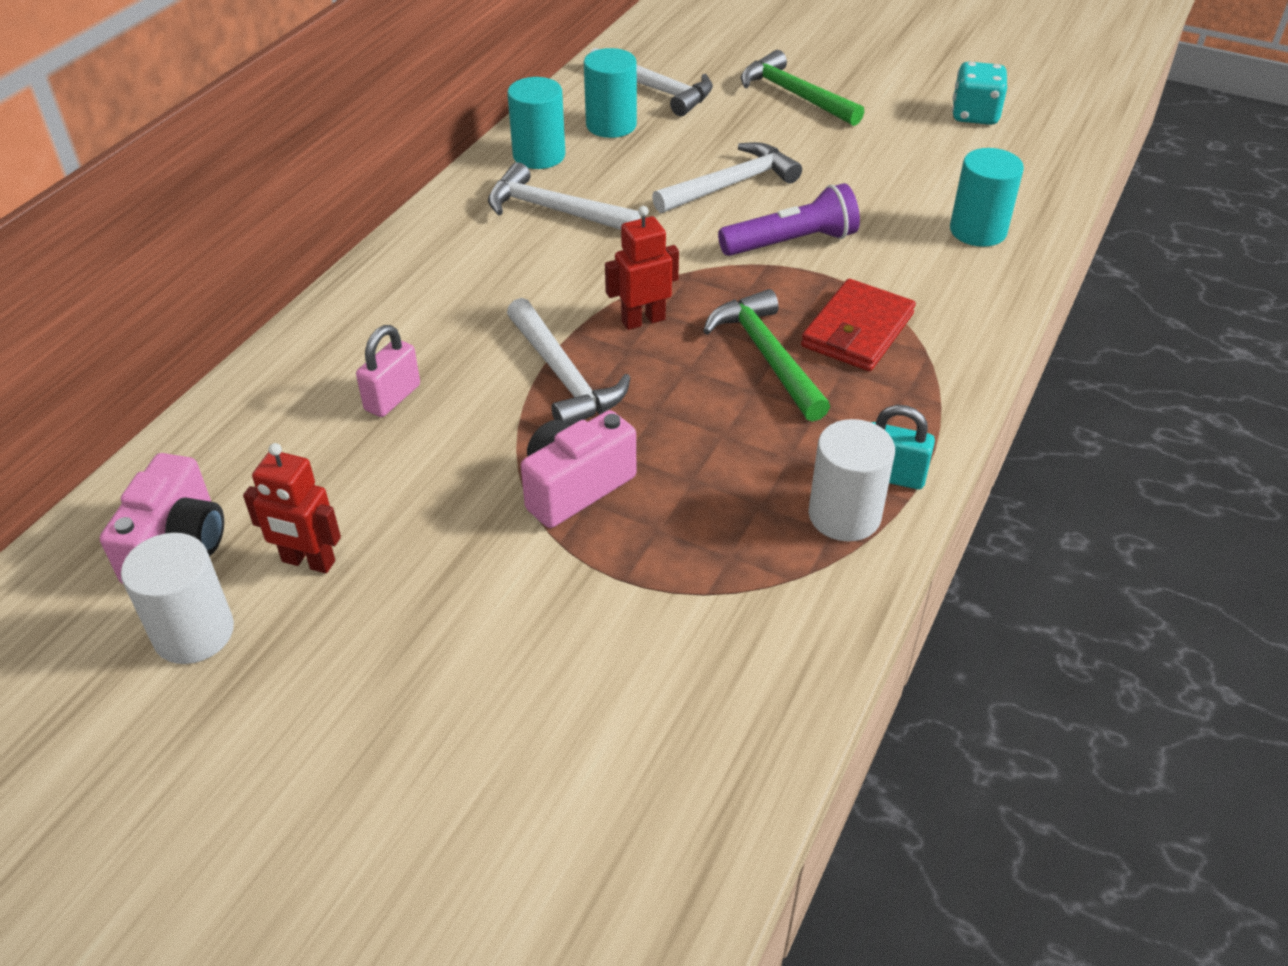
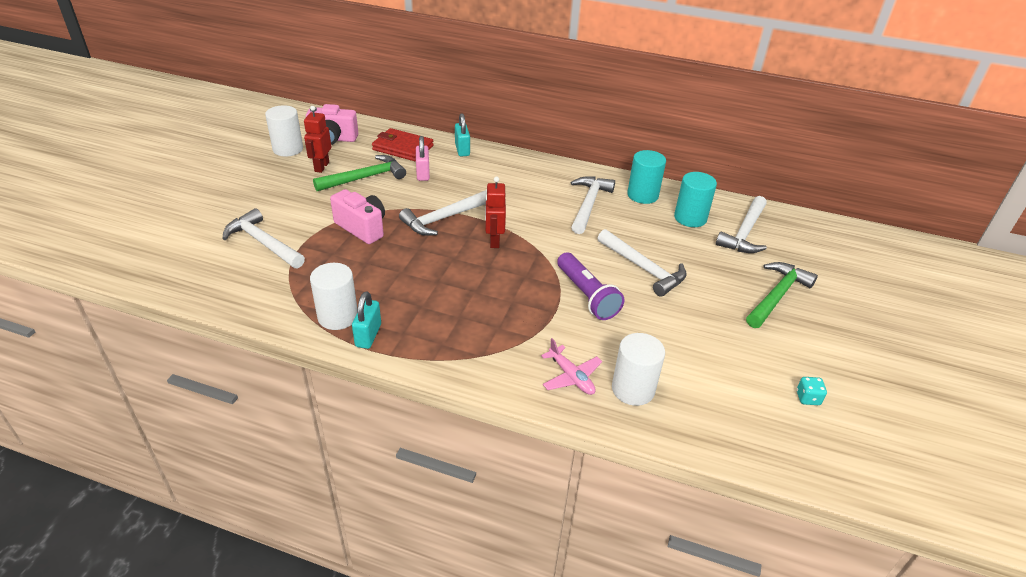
camera: 80 degrees right, 5 degrees down
pink padlock [356,325,420,417] -> pink padlock turned 60 degrees clockwise [416,136,430,181]
red robot [605,206,679,330] -> red robot turned 150 degrees counterclockwise [485,177,506,248]
green hammer [703,289,830,422] -> green hammer moved to [313,155,406,191]
red wallet [801,279,916,371] -> red wallet moved to [372,128,434,162]
turquoise cylinder [950,148,1024,247] -> white cylinder [612,333,665,406]
turquoise dice [952,62,1007,125] -> turquoise dice [796,377,827,405], size x0.54
none -> white hammer [222,208,305,269]
none -> turquoise padlock [455,113,470,156]
none -> pink plane [541,338,602,395]

